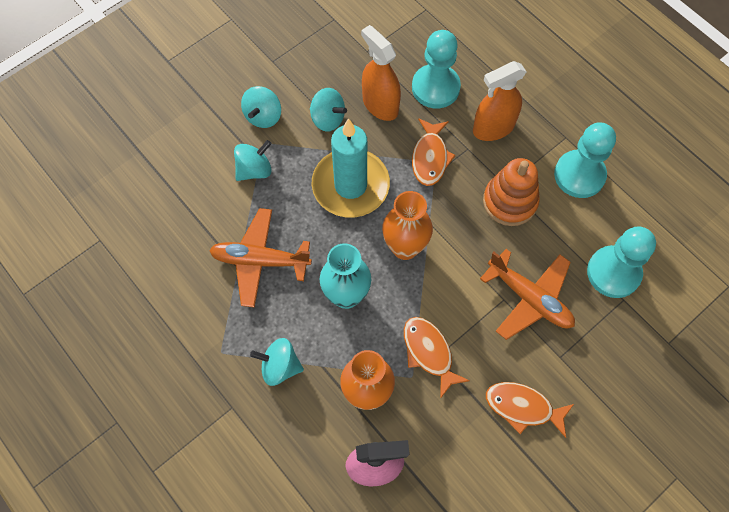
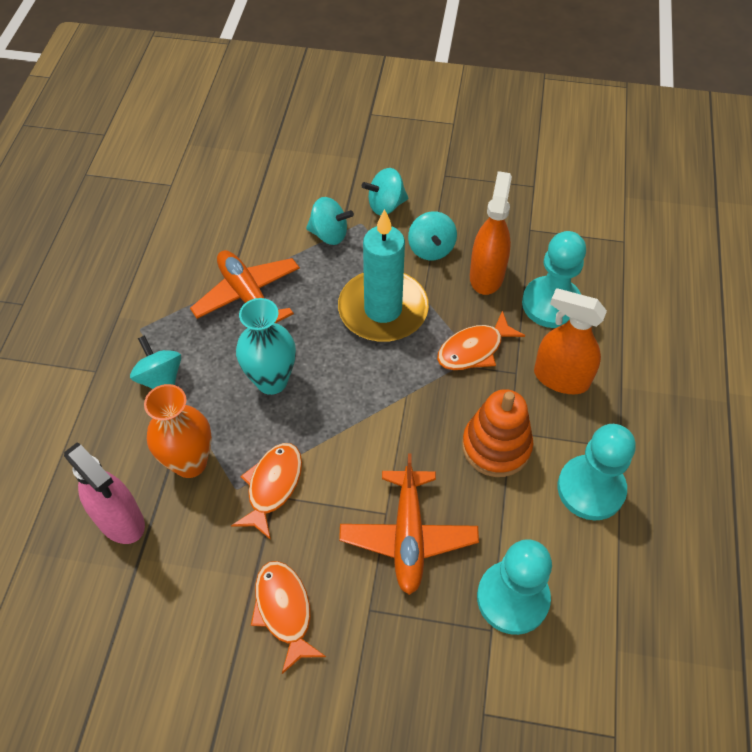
camera: 50 degrees right, 10 degrees down
orange vase [382,191,433,260] -> none

